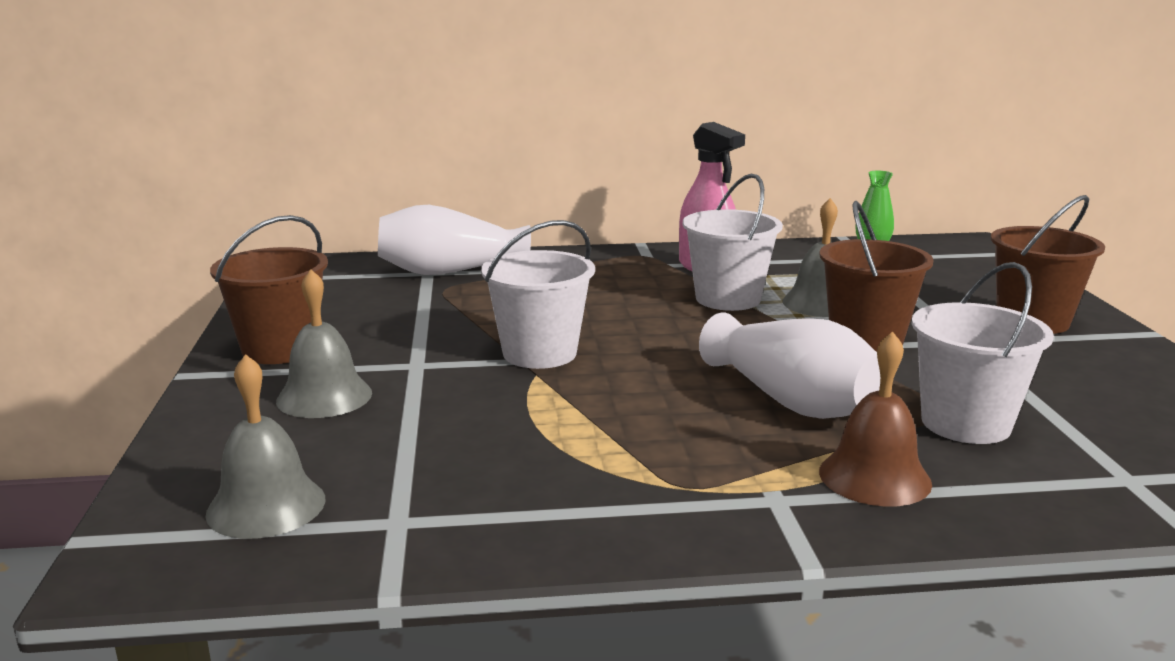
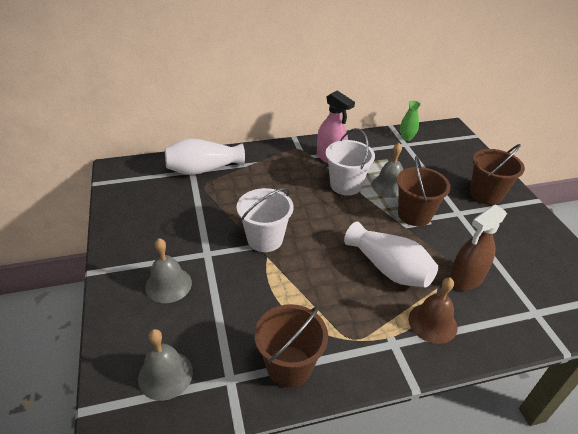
camera: 10 degrees left, 20 degrees up
brown bucket [210,215,328,364] -> brown bucket moved to [254,304,328,388]
white bucket [911,262,1054,444] -> brown spray bottle [449,204,507,290]

